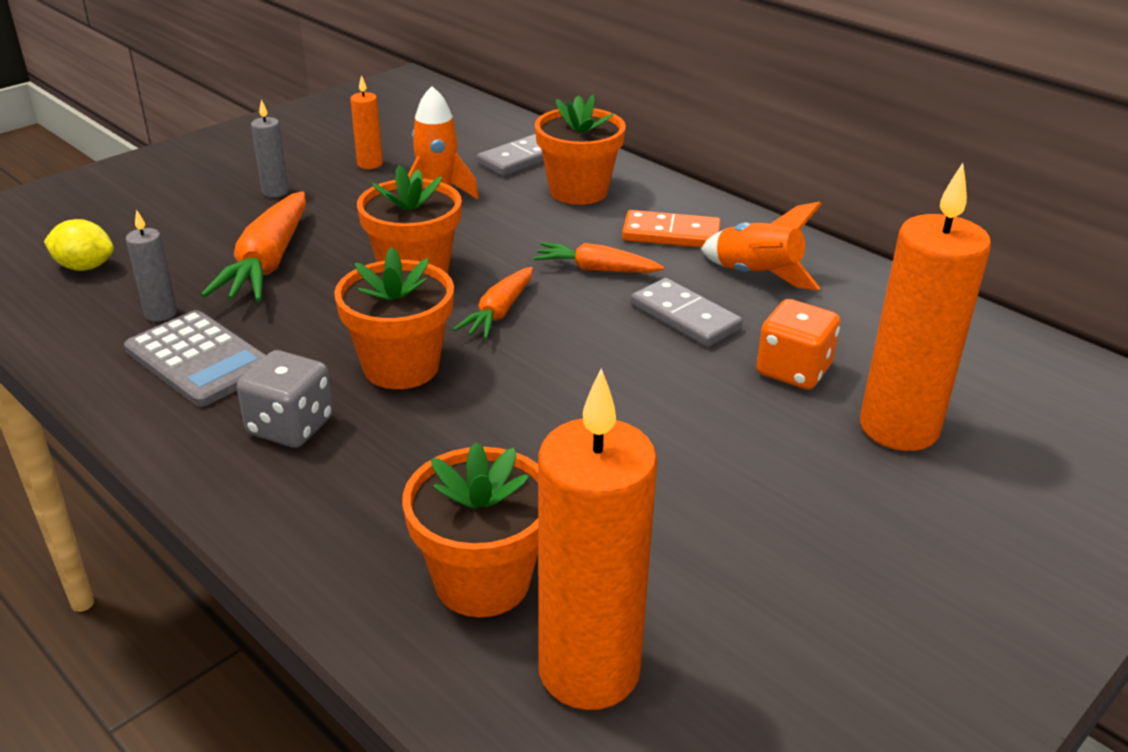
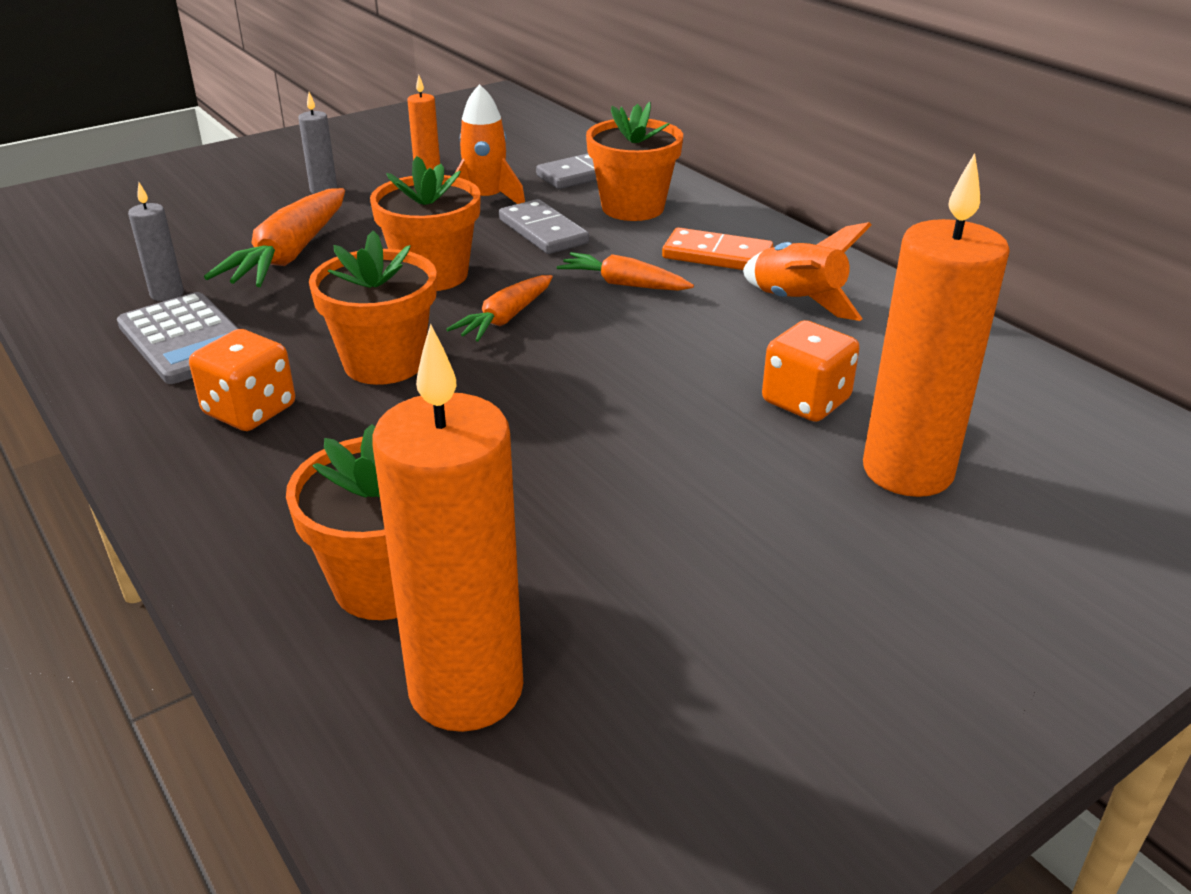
camera: 10 degrees right, 0 degrees up
yellow lemon [44,219,114,271] -> none
grey dice [237,350,333,448] -> orange dice [189,329,295,431]
grey domino [631,278,743,347] -> grey domino moved to [499,199,589,254]

